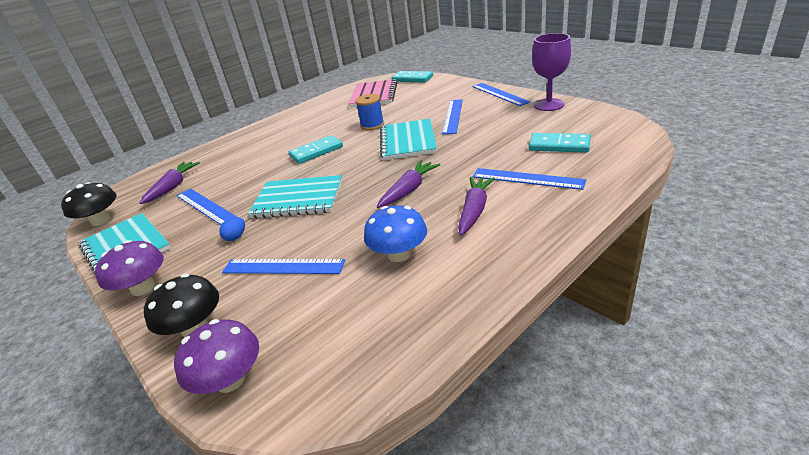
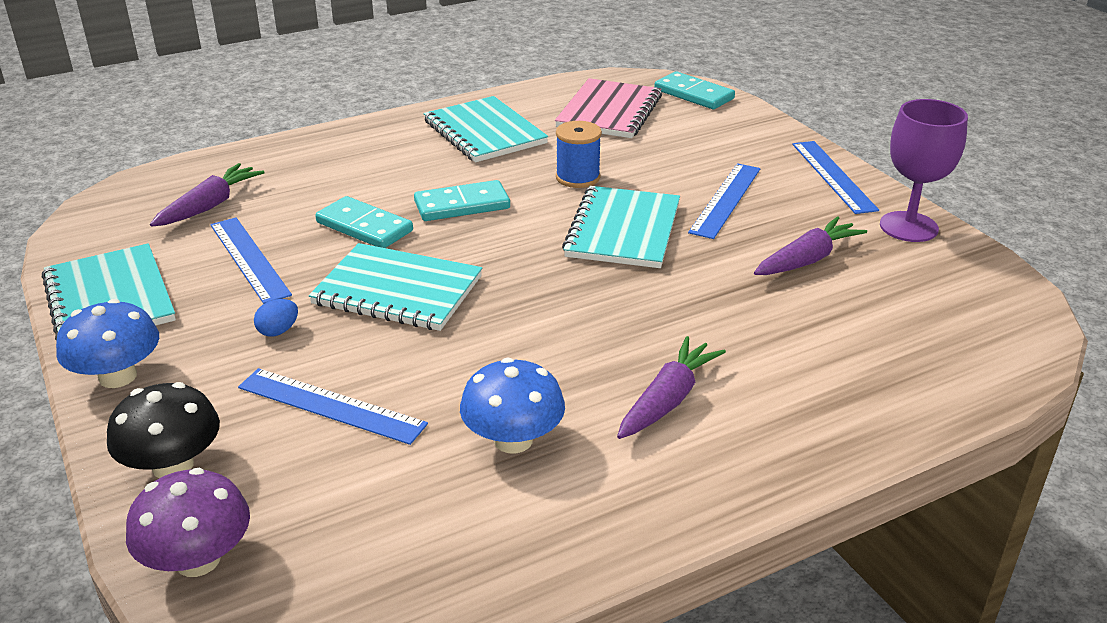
camera: 10 degrees right, 0 degrees up
black mushroom [61,182,117,226] -> none
purple mushroom [95,240,164,296] -> blue mushroom [56,299,159,388]
purple carrot [377,160,441,208] -> purple carrot moved to [754,216,867,275]
blue ruler [473,168,586,190] -> none
turquoise domino [529,133,591,153] -> turquoise domino moved to [315,196,413,248]
none -> turquoise notebook [424,96,548,162]

